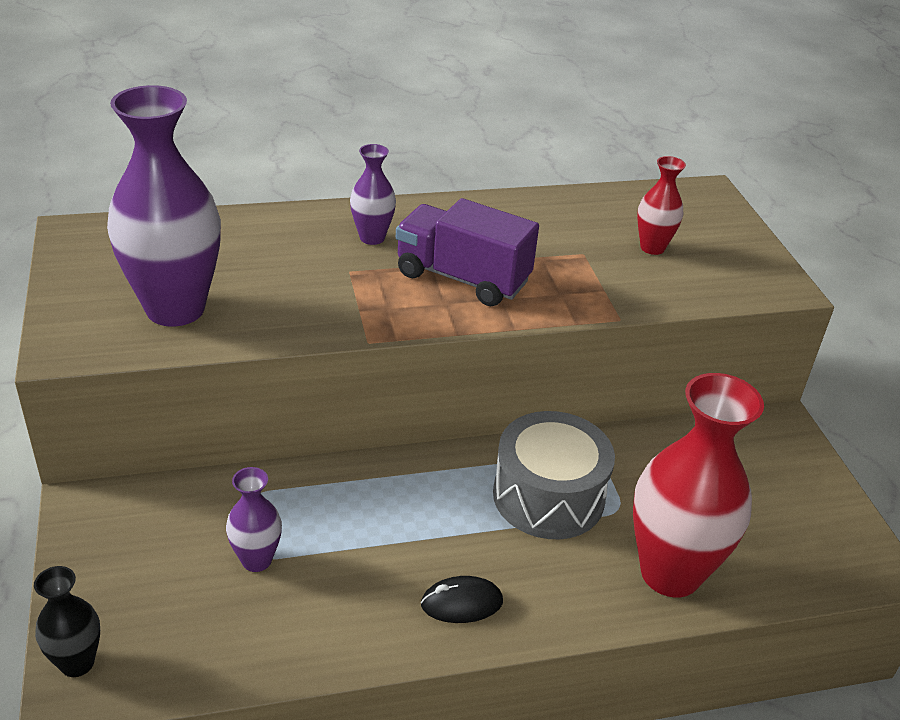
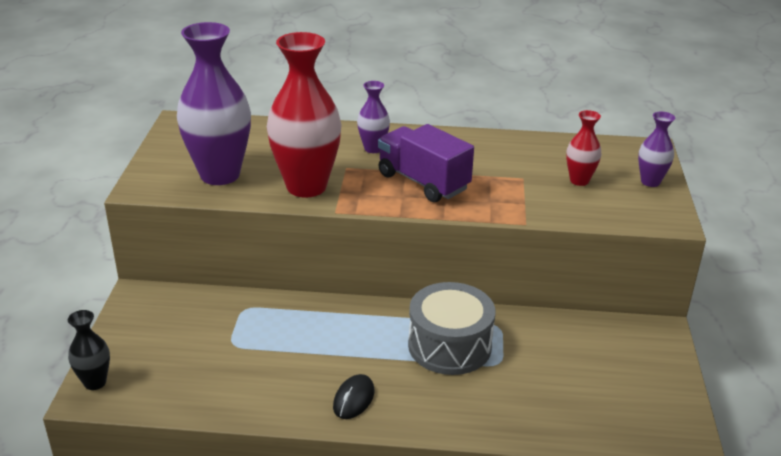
camera: 20 degrees right, 5 degrees down
purple vase [226,467,282,572] -> purple vase moved to [638,112,675,187]
black mouse [421,576,503,623] -> black mouse turned 75 degrees counterclockwise [333,374,374,419]
red vase [633,373,764,598] -> red vase moved to [267,32,342,197]

